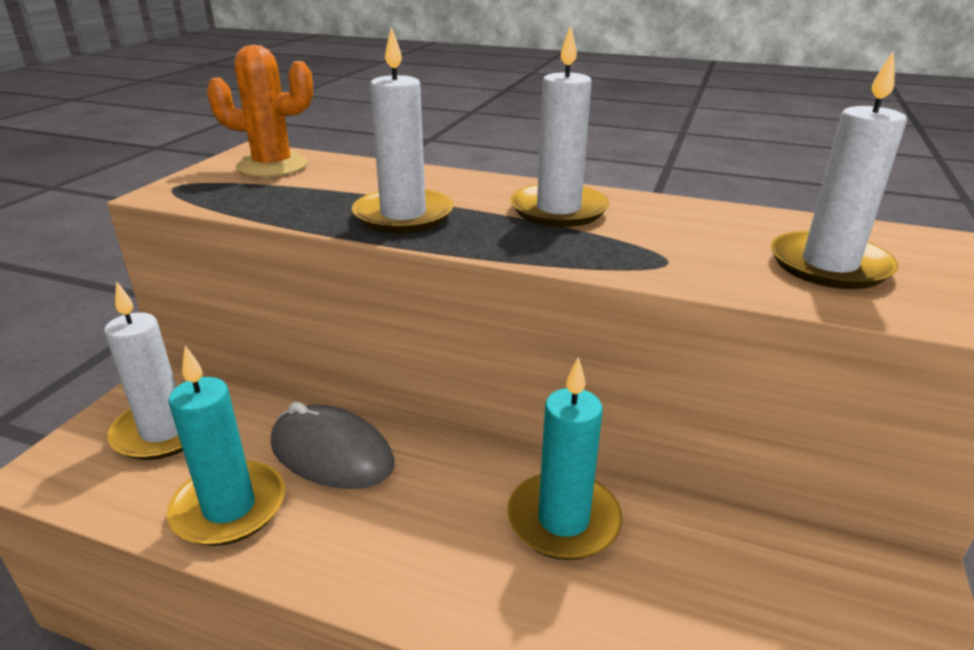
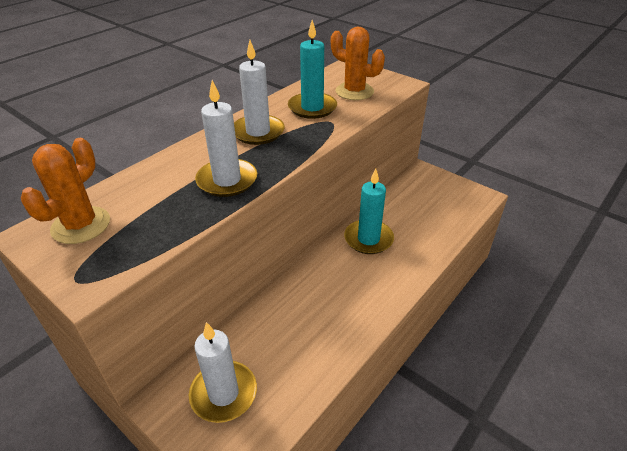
camera: 70 degrees left, 10 degrees up
turquoise candle [167,346,285,546] -> turquoise candle moved to [288,20,337,119]
grey mouse [271,402,394,489] -> none
white candle [771,51,907,289] -> orange cactus [331,27,385,100]

